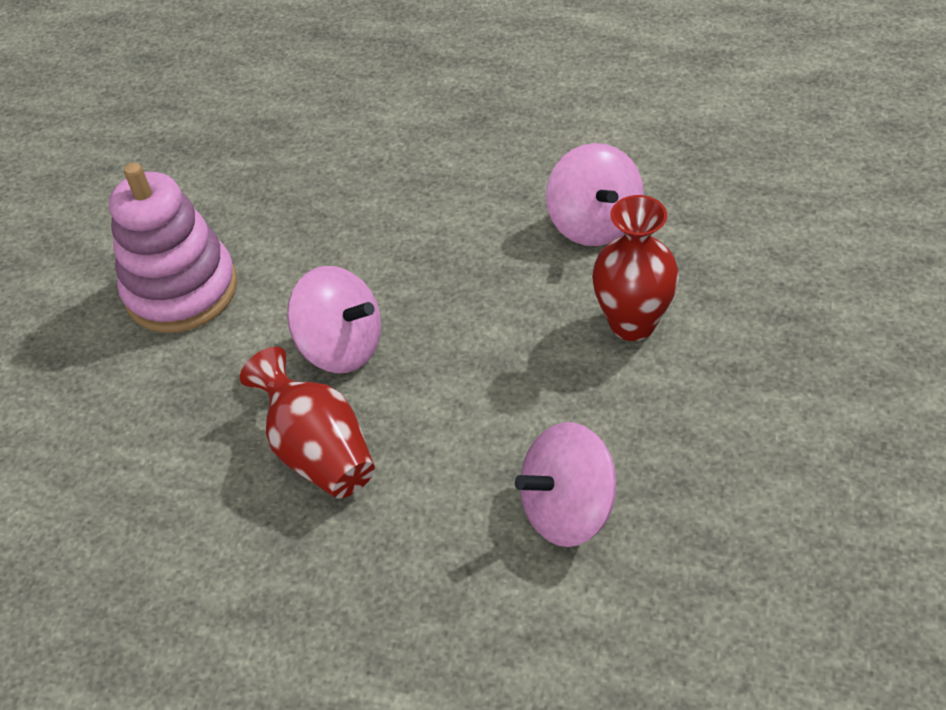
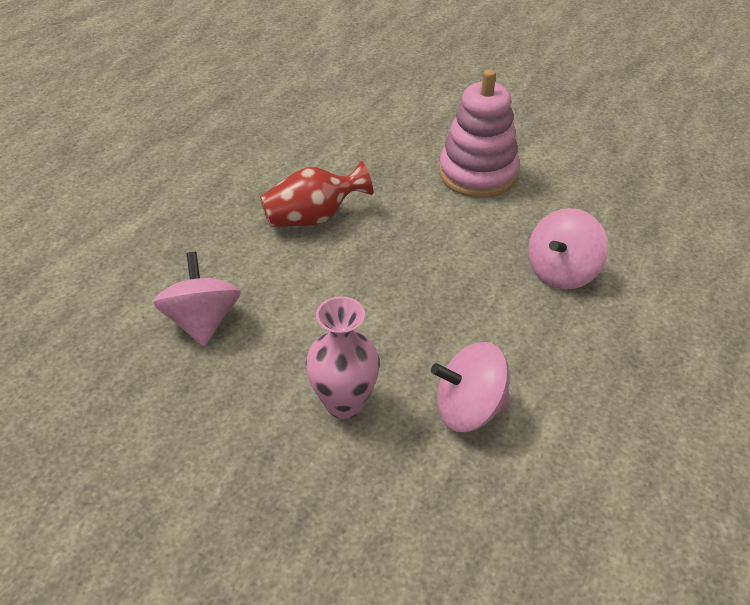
camera: 100 degrees right, 5 degrees down
pink spinning top [287,266,381,373] -> pink spinning top moved to [528,208,608,290]
red vase [592,195,679,341] -> pink vase [305,296,380,419]

